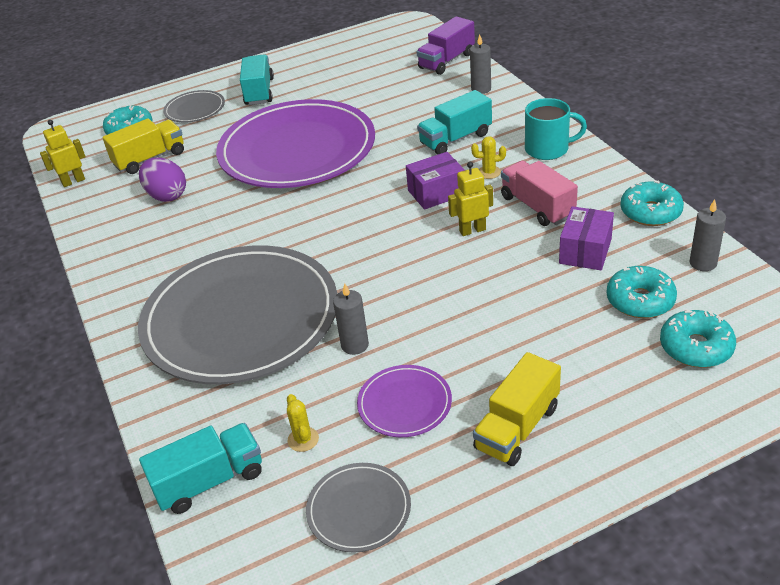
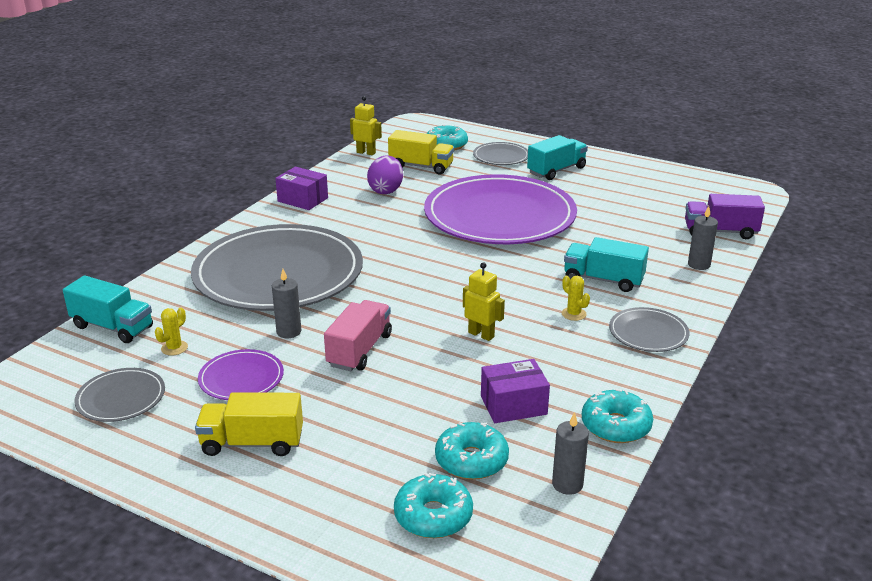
camera: 50 degrees right, 10 degrees down
purple box [406,152,465,210] -> purple box moved to [275,167,328,210]
pink truck [501,161,578,226] -> pink truck moved to [324,300,392,371]
turquoise mug [525,98,587,160] -> grey plate [609,307,690,352]

